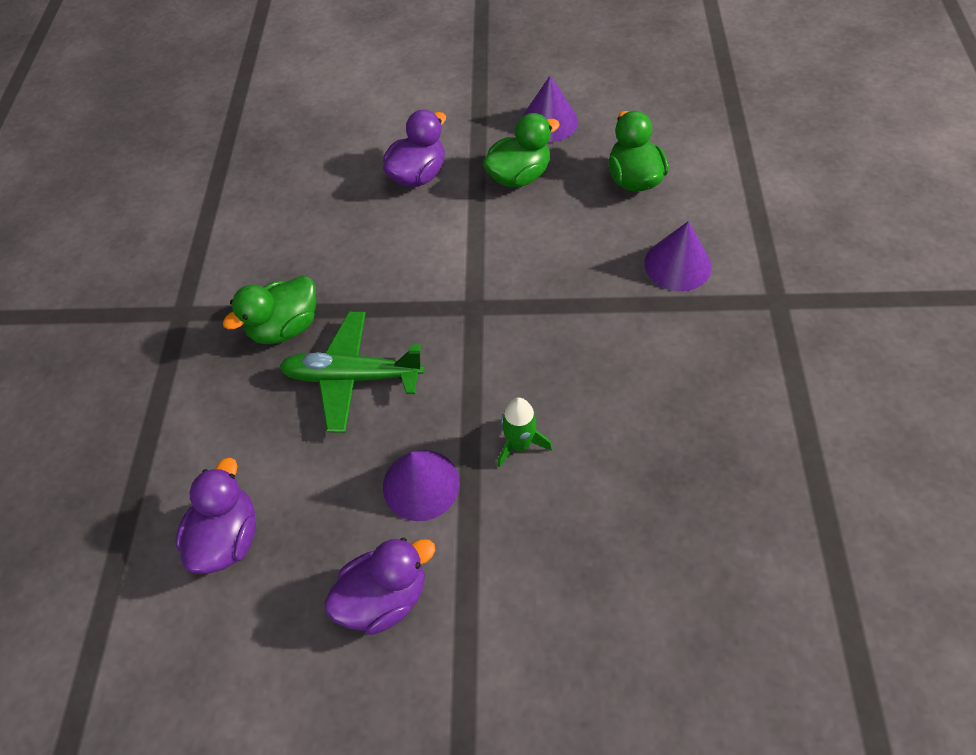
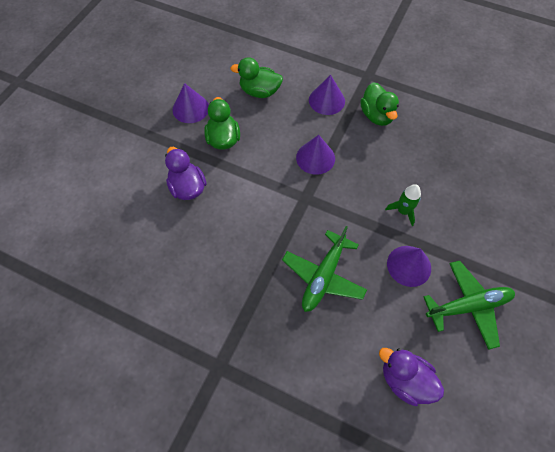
camera: 70 degrees left, 5 degrees up
green duck [223,276,316,344] -> green duck moved to [360,82,399,126]
purple duck [324,538,435,635] -> green plane [424,261,515,350]
none -> purple cone [296,135,335,175]

